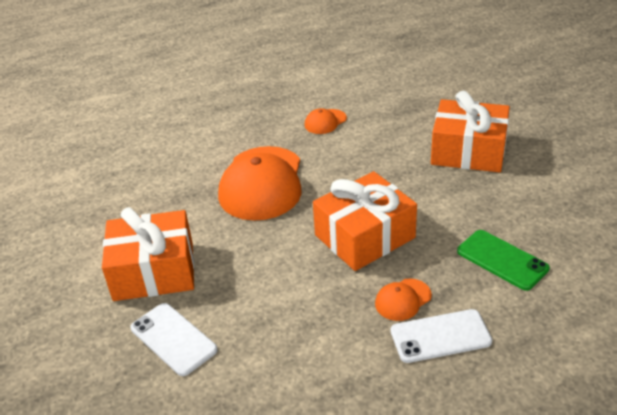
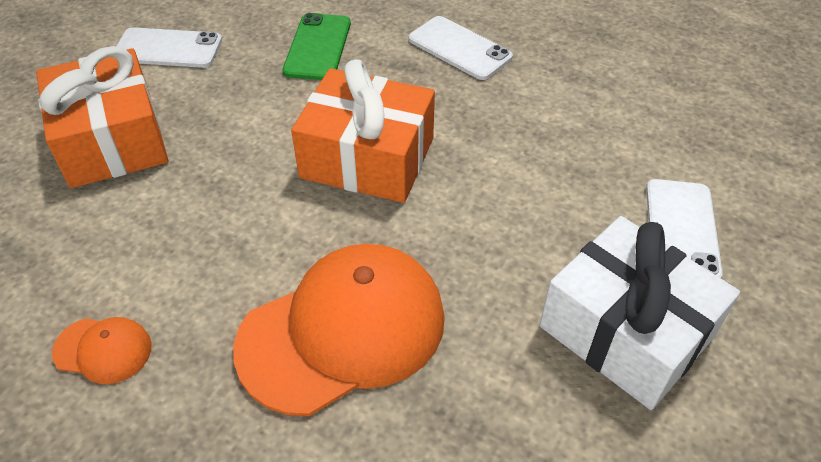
camera: 130 degrees left, 10 degrees up
orange gift [102,207,194,301] -> white gift [540,216,740,410]
orange cap [375,278,432,321] -> none
none -> white phone [116,27,222,68]

